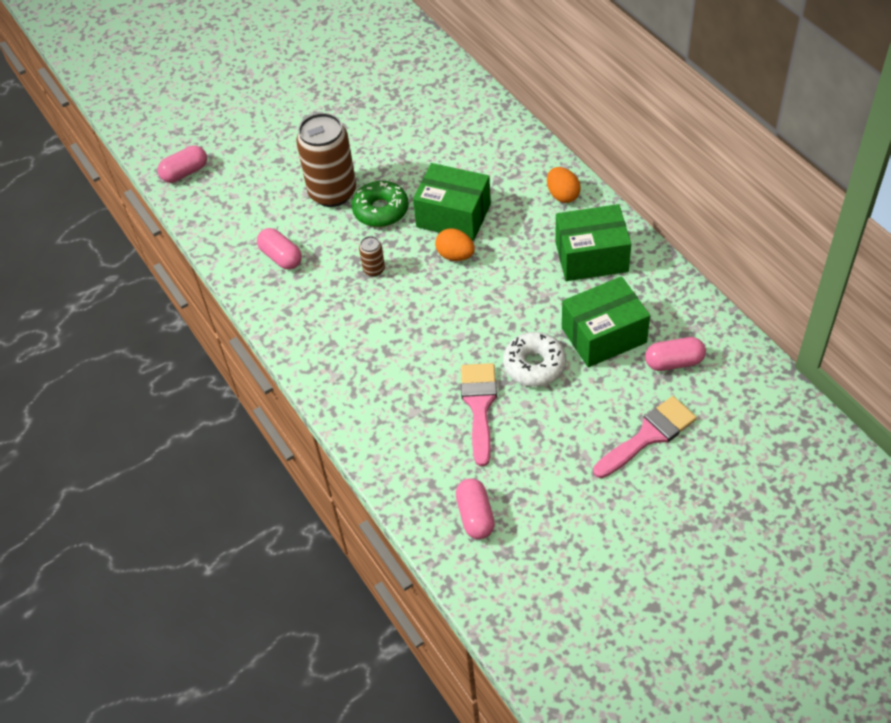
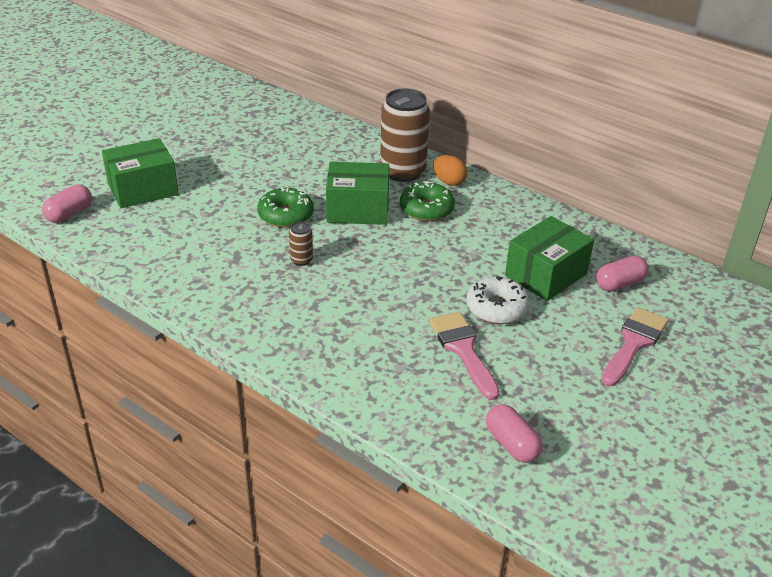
camera: 25 degrees left, 15 degrees down
pink capsule [257,228,302,270] -> none
brown can [296,113,356,207] -> brown can moved to [380,88,430,182]
orange egg [435,228,475,261] -> none
green box [555,204,631,281] -> green box moved to [102,138,179,208]
none -> green donut [400,181,455,221]

